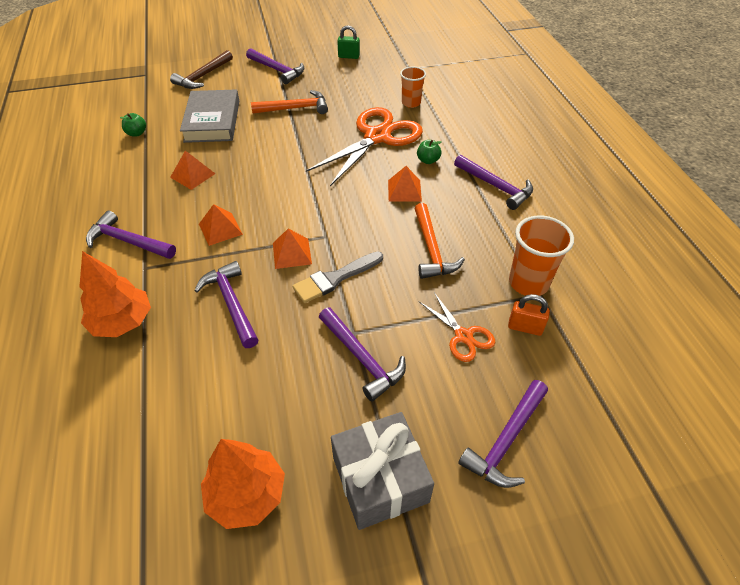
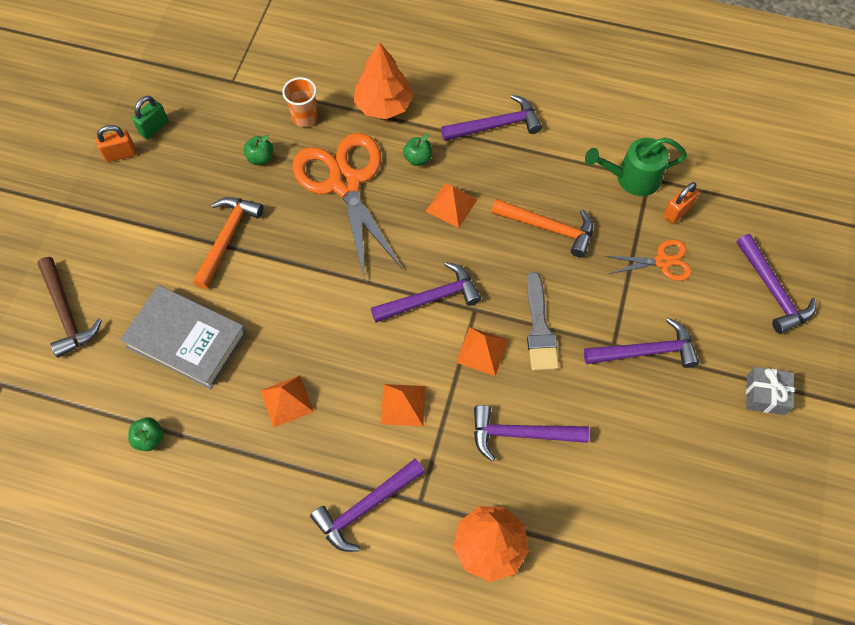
camera: 60 degrees left, 15 degrees up
orange tree [201,439,285,529] -> orange tree moved to [354,42,413,119]
purple hammer [246,48,304,84] -> purple hammer moved to [371,262,481,323]
grey gift [331,412,434,530] -> grey gift [746,367,795,415], size x0.57
orange cup [509,215,574,296] -> green watering can [585,138,687,196]
none -> orange padlock [96,125,136,162]
none -> green apple [243,135,273,165]

